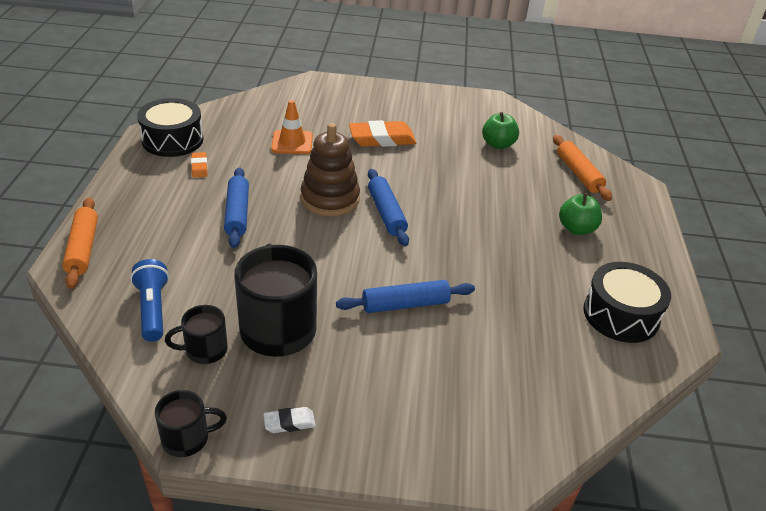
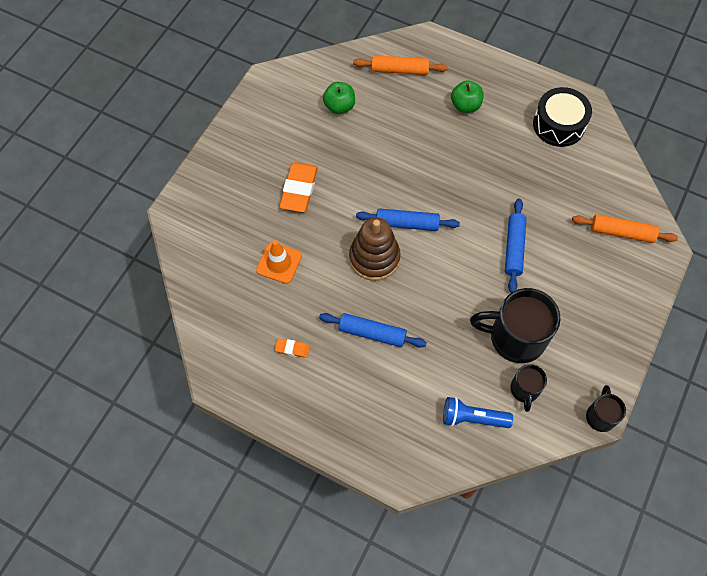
camera: 65 degrees left, 25 degrees up
orange rolling pin [62,197,98,289] -> orange rolling pin moved to [572,214,678,243]
black drum [137,98,204,157] -> none
white eraser [263,407,316,433] -> none

